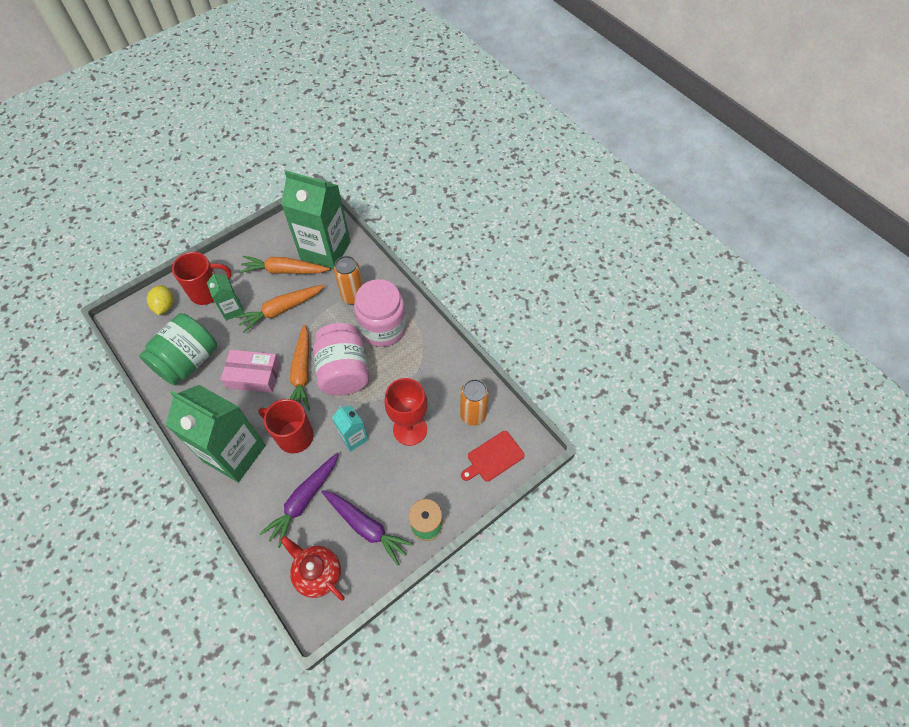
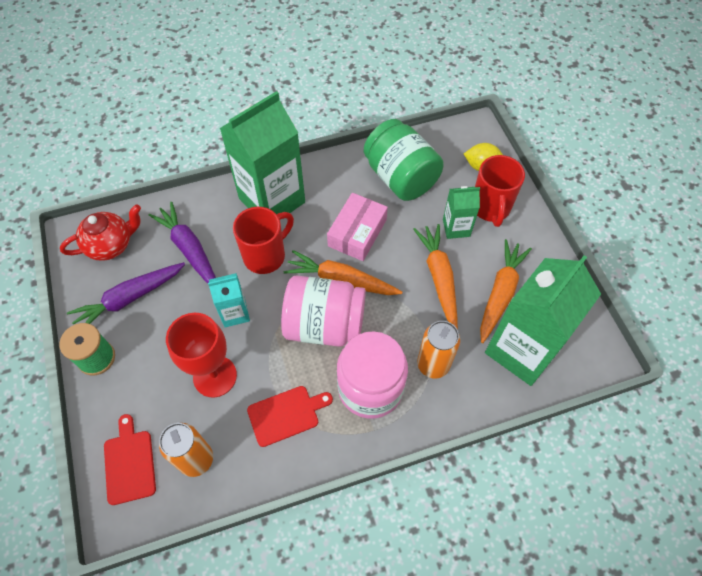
camera: 110 degrees right, 0 degrees up
none -> red cutting board [247,386,333,447]

